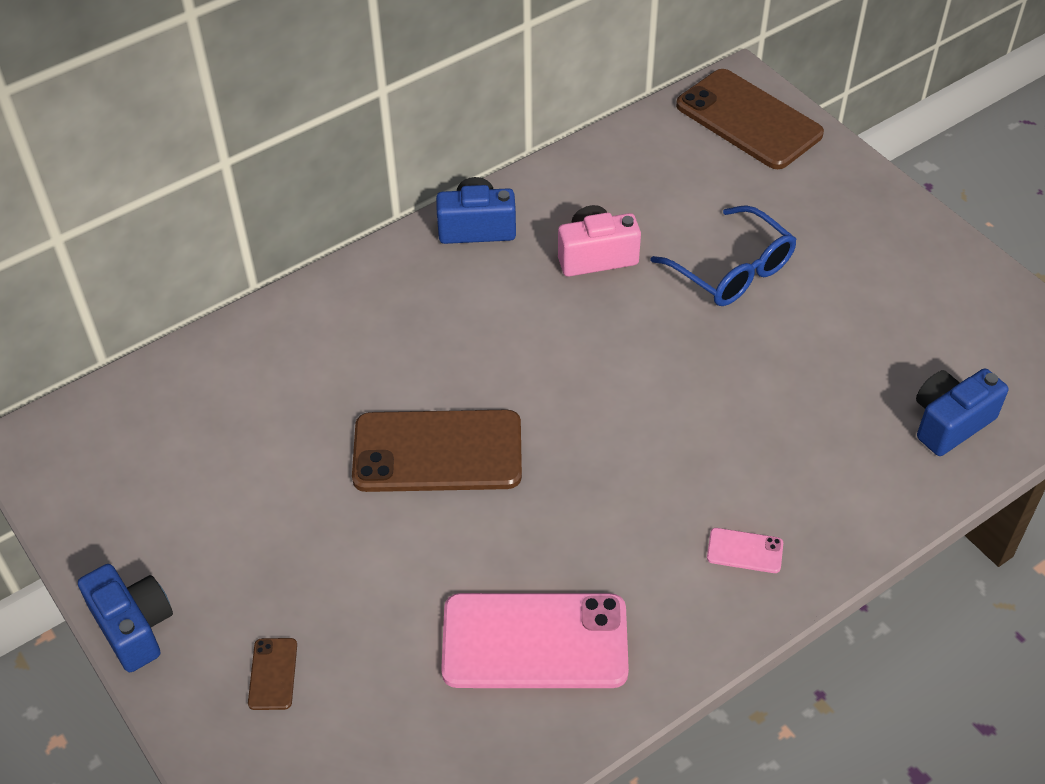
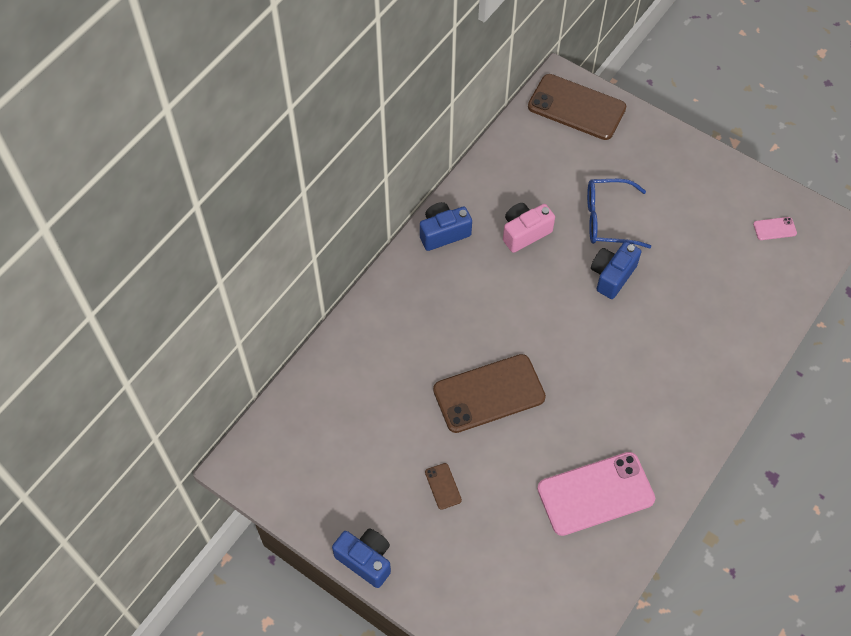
camera: 20 degrees left, 10 degrees up
brown phone [248,638,297,710] -> brown phone moved to [425,463,462,510]
blue glasses [650,205,796,306] -> blue glasses turned 150 degrees clockwise [587,179,651,248]
pink phone [707,528,783,573] -> pink phone moved to [753,217,797,240]
blue camera [916,368,1009,456] -> blue camera moved to [591,242,641,299]

